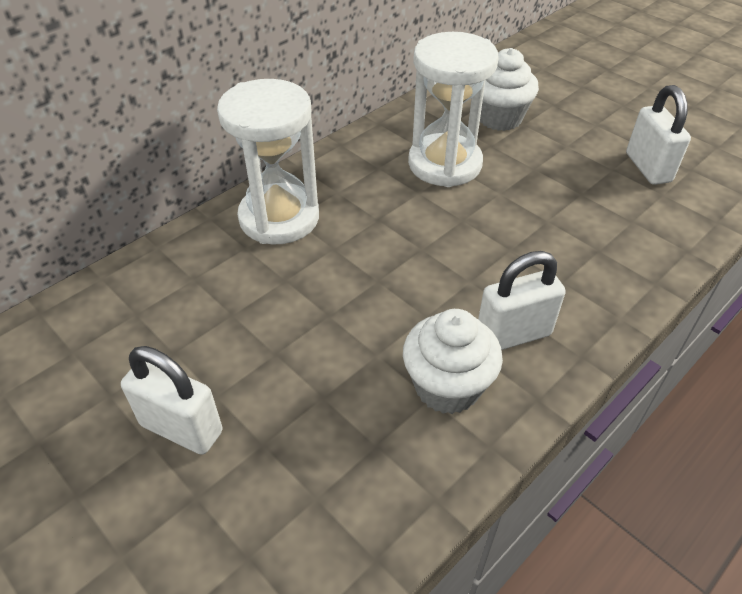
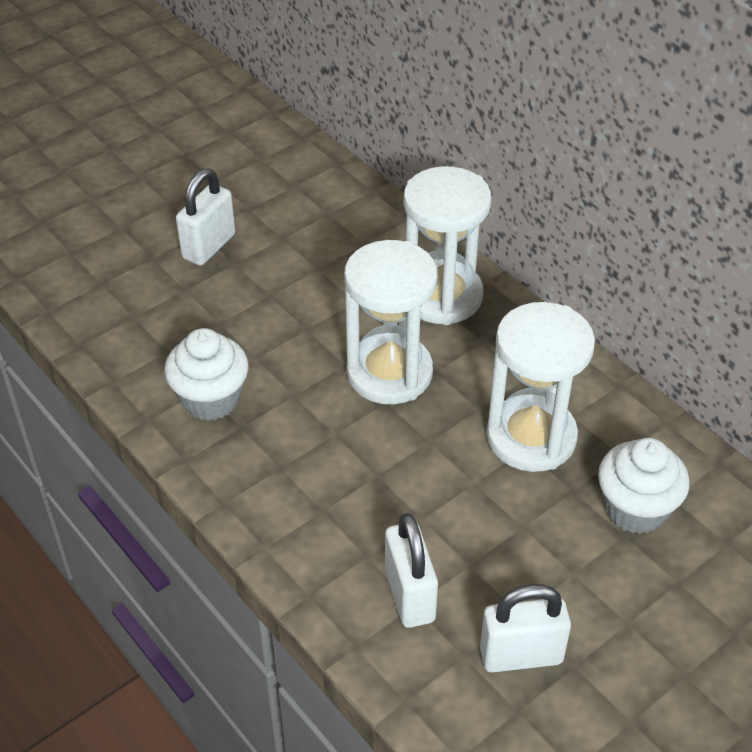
camera: 95 degrees right, 0 degrees up
white padlock [478,251,566,350] -> white padlock moved to [385,513,438,628]
none -> white hourglass [344,240,438,404]

